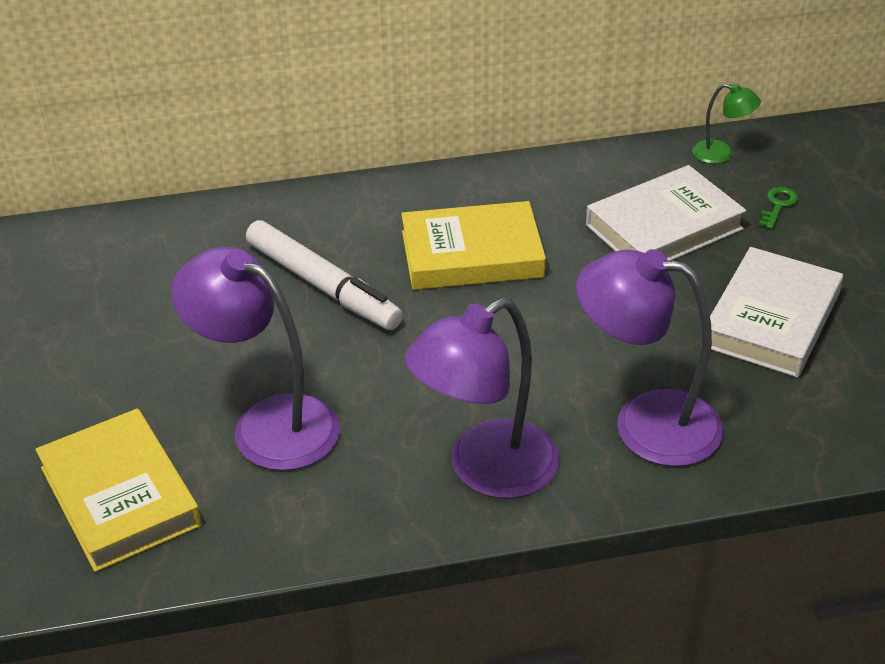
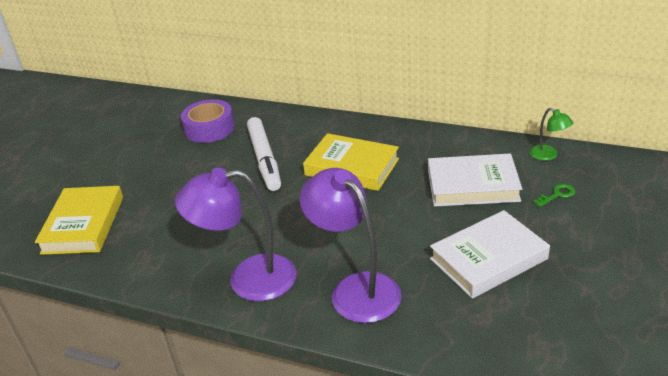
camera: 35 degrees right, 5 degrees down
purple lamp [171,247,340,471] -> none
none -> purple tape [181,99,235,143]

